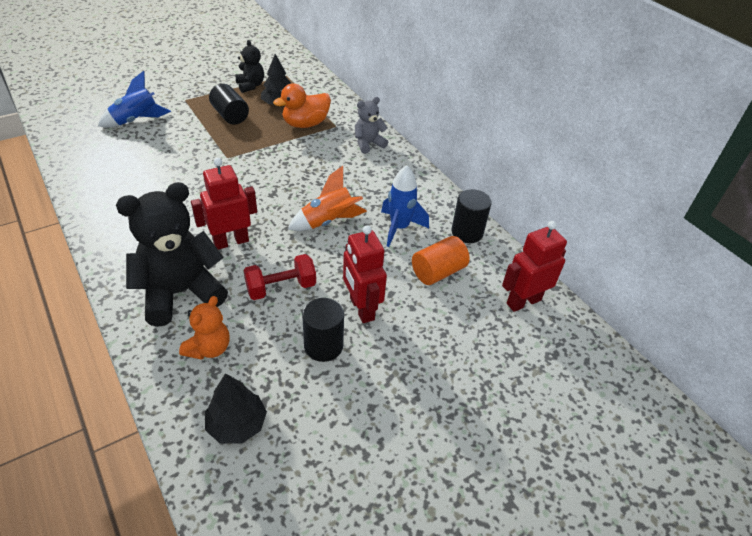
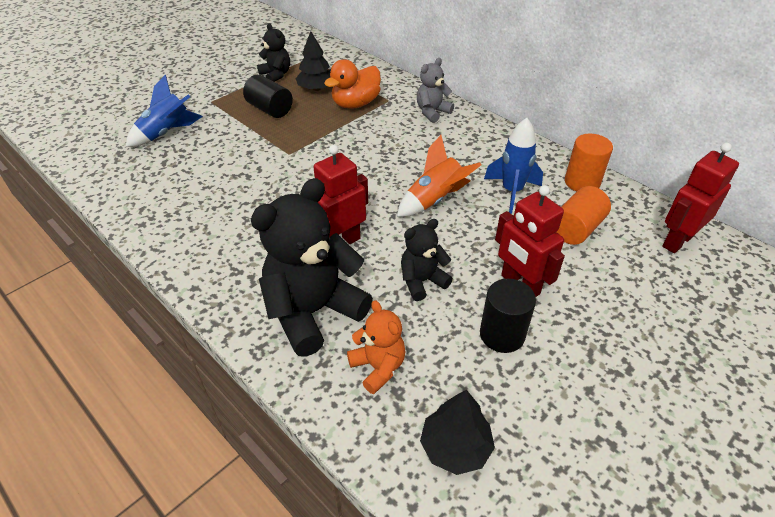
camera: 10 degrees left, 0 degrees up
orange teddy bear [179,296,230,360] -> orange teddy bear turned 45 degrees counterclockwise [347,300,406,394]
red dumbbell [244,254,316,300] -> black teddy bear [401,219,453,301]
black cylinder [452,189,492,243] -> orange cylinder [565,133,613,191]

